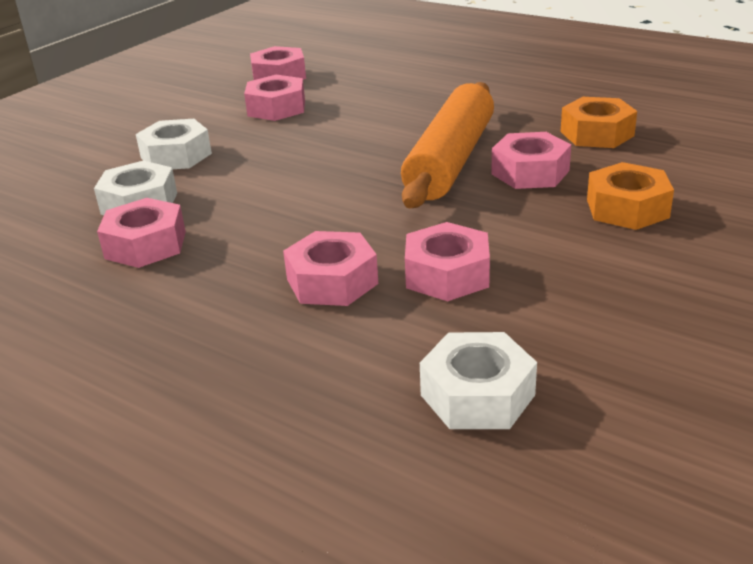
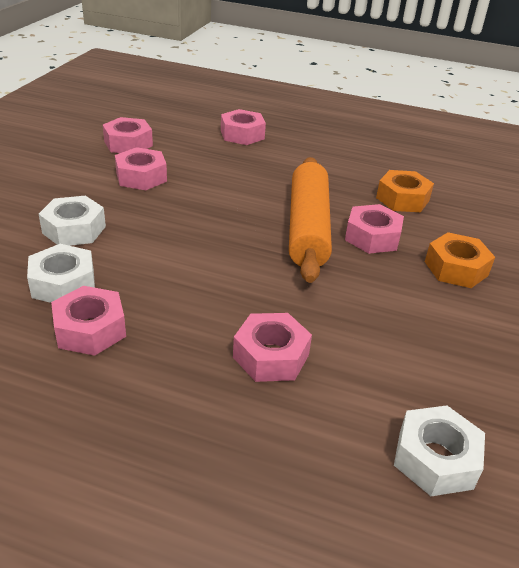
camera: 20 degrees left, 5 degrees up
pink nut [405,222,490,301] -> pink nut moved to [221,109,266,145]

